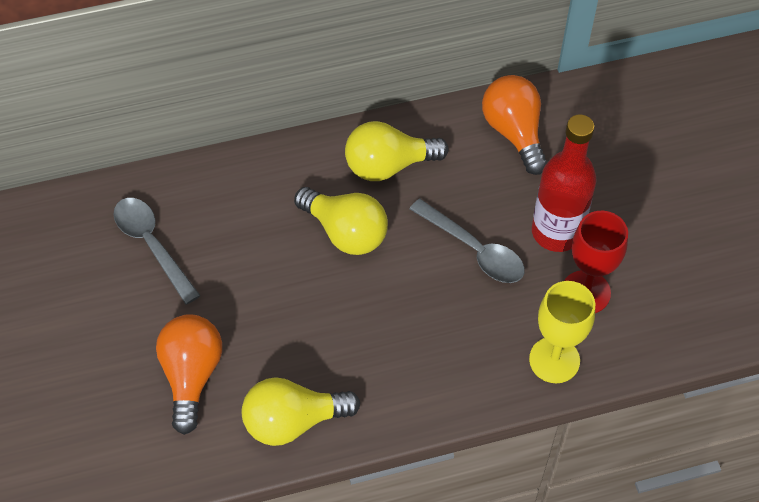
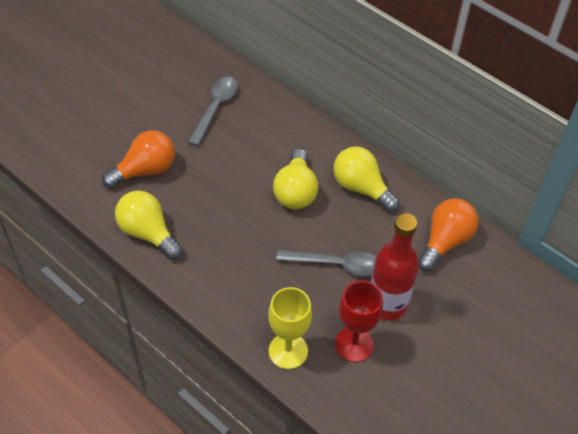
camera: 55 degrees right, 5 degrees down
grey spoon [410,199,525,283] -> grey spoon turned 90 degrees counterclockwise [276,250,376,277]

